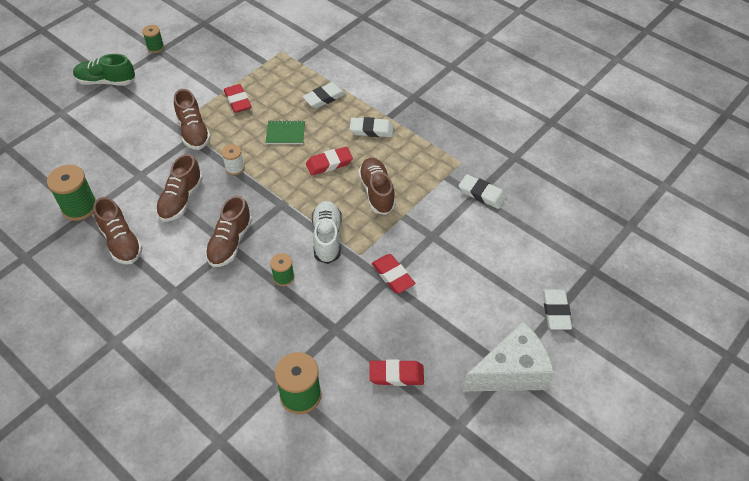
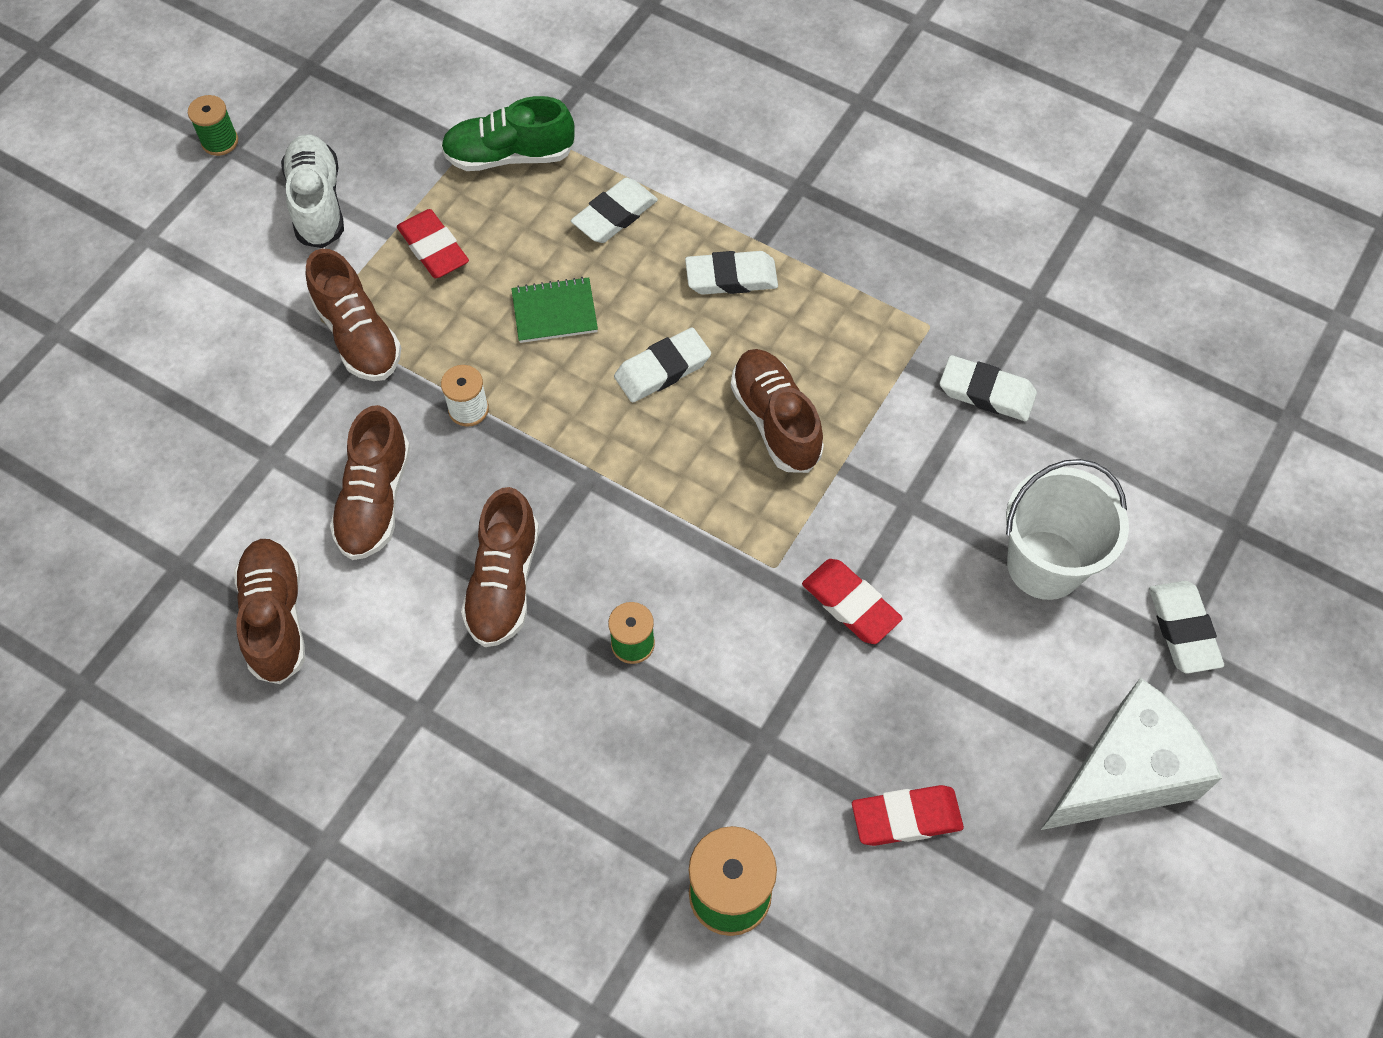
camera: 10 degrees left, 10 degrees up
green spool [47,165,96,221] -> none
green shoe [73,54,136,86] -> green shoe moved to [441,96,575,171]
brown shoe [93,197,143,264] -> brown shoe turned 150 degrees counterclockwise [234,539,305,684]
red eraser [306,147,353,175] -> white eraser [614,327,711,403]
white shoe [312,201,342,264] -> white shoe moved to [281,135,344,248]
none -> white bucket [1006,459,1129,600]

